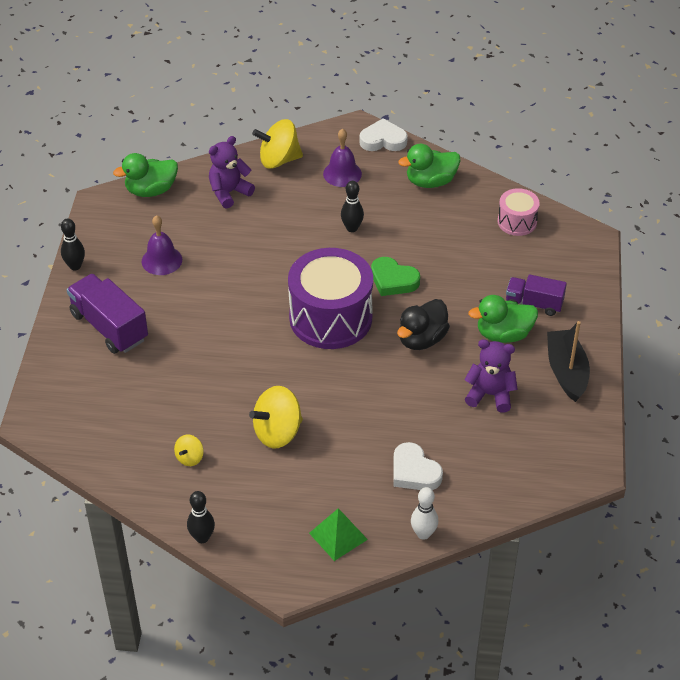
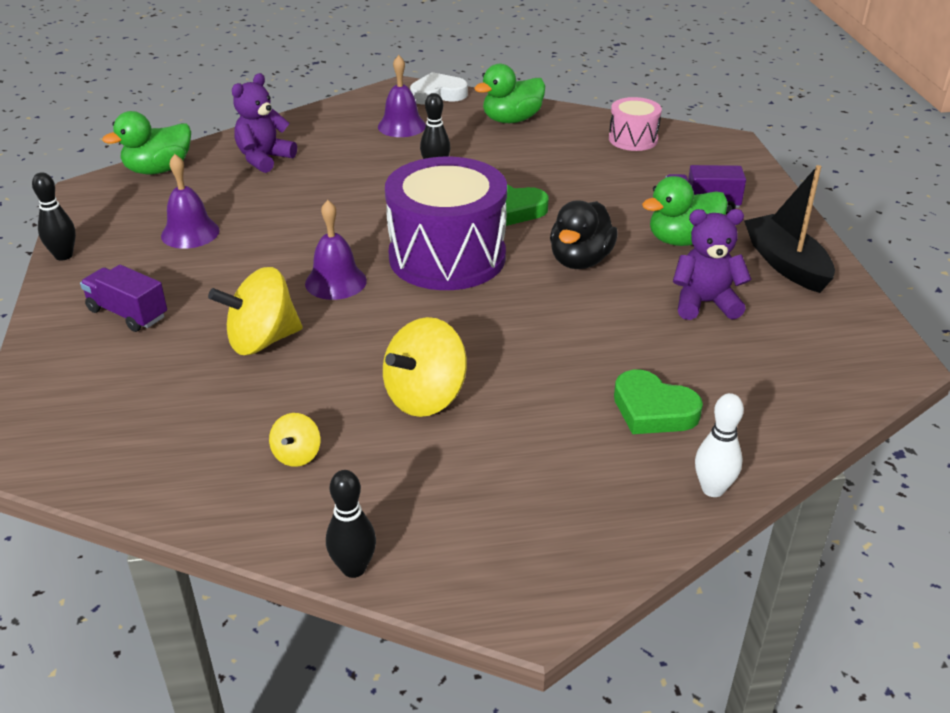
camera: 15 degrees left, 10 degrees down
purple truck [67,274,148,354] -> purple truck [80,265,167,332], size x0.64
yellow spinning top [252,119,303,169] -> yellow spinning top moved to [208,267,302,355]
green pyramid [309,508,368,561] -> none
white heart [393,442,443,490] -> green heart [614,370,703,434]
none -> purple bell [305,200,367,300]

